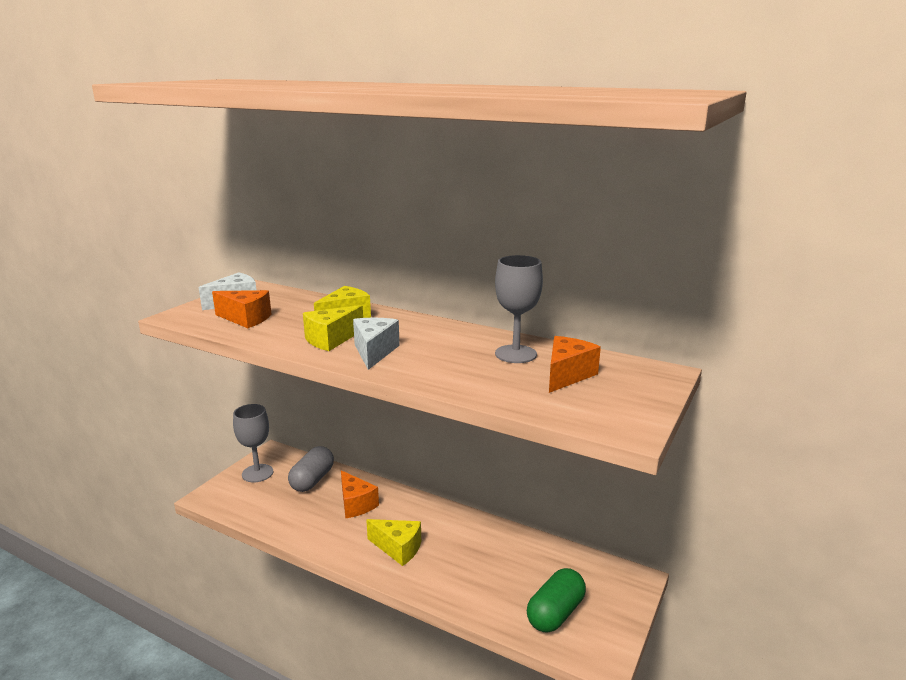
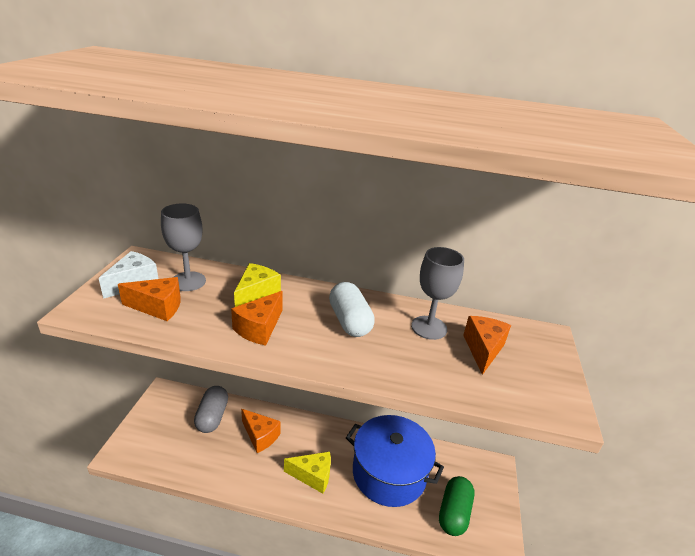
camera: 20 degrees left, 10 degrees up
grey goblet [233,404,273,482] -> grey goblet moved to [161,203,206,291]
yellow cheese [303,305,363,351] -> orange cheese [231,291,283,346]
white cheese [353,318,400,370] -> none
none -> white capsule [329,282,375,337]
none -> blue pot [346,415,444,507]

